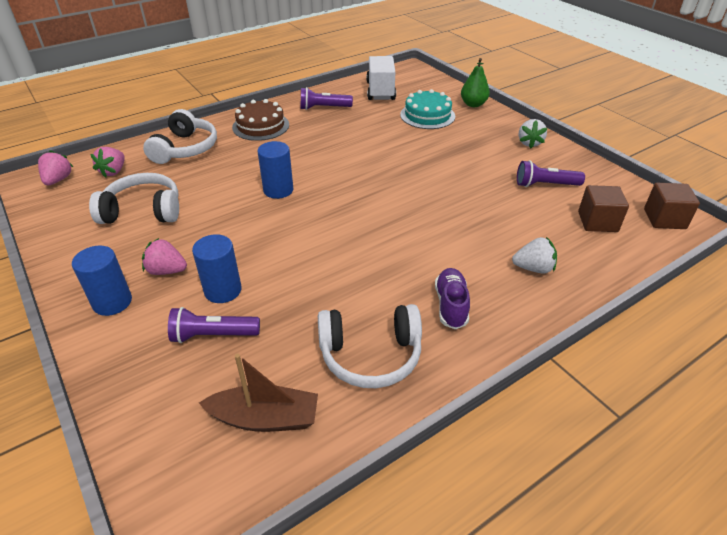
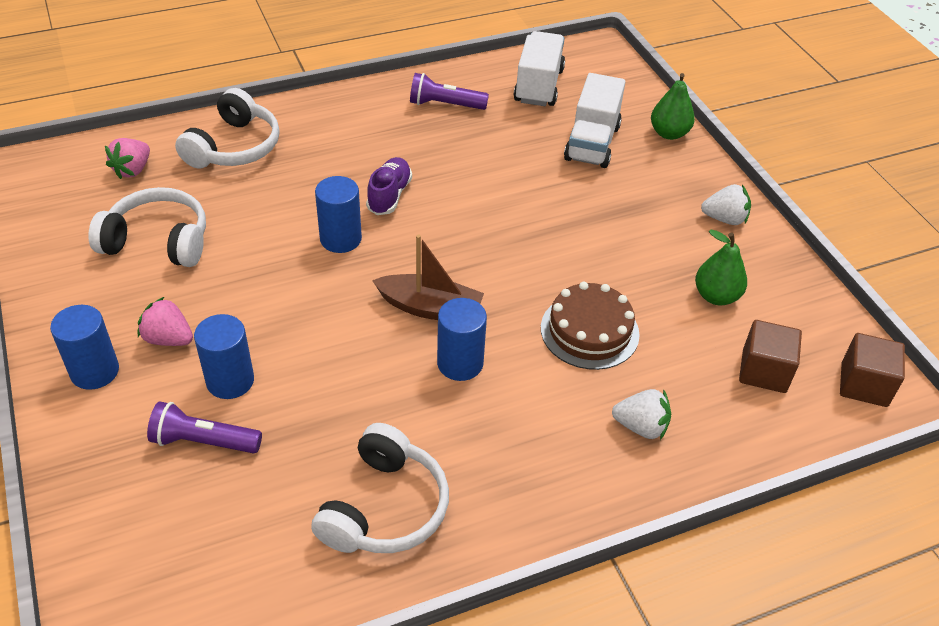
camera: 10 degrees right, 5 degrees up
pink strawberry [38,150,73,185] -> none
brown boat [199,354,318,432] -> brown boat moved to [372,234,484,320]
brown cake [232,99,289,141] -> brown cake moved to [541,282,640,370]
white headphones [318,304,422,388] -> white headphones turned 75 degrees counterclockwise [311,423,449,553]
turquoise cake [400,89,455,129] -> white truck [564,73,625,168]
purple shoe [435,268,470,330] -> purple shoe moved to [366,157,412,215]
purple flashlight [517,160,585,187] -> green pear [695,230,747,305]
white strawberry [519,119,547,148] -> white strawberry turned 105 degrees counterclockwise [701,184,751,225]
none -> blue cylinder [437,298,487,381]

